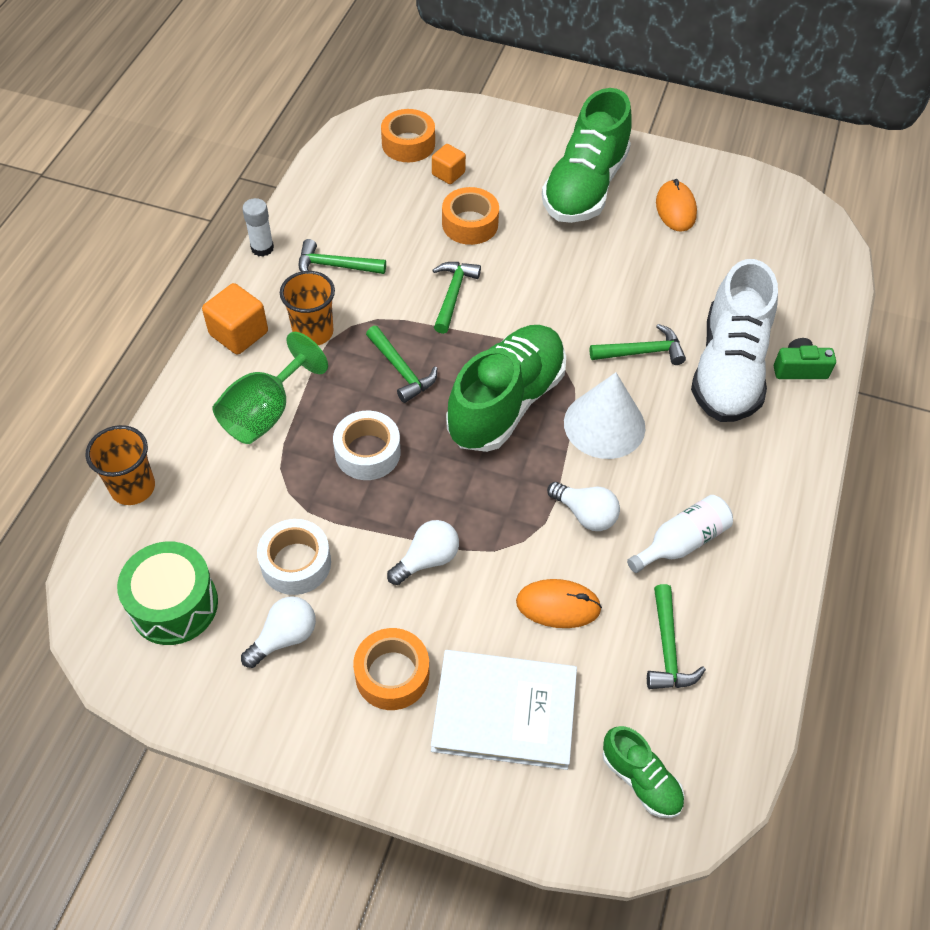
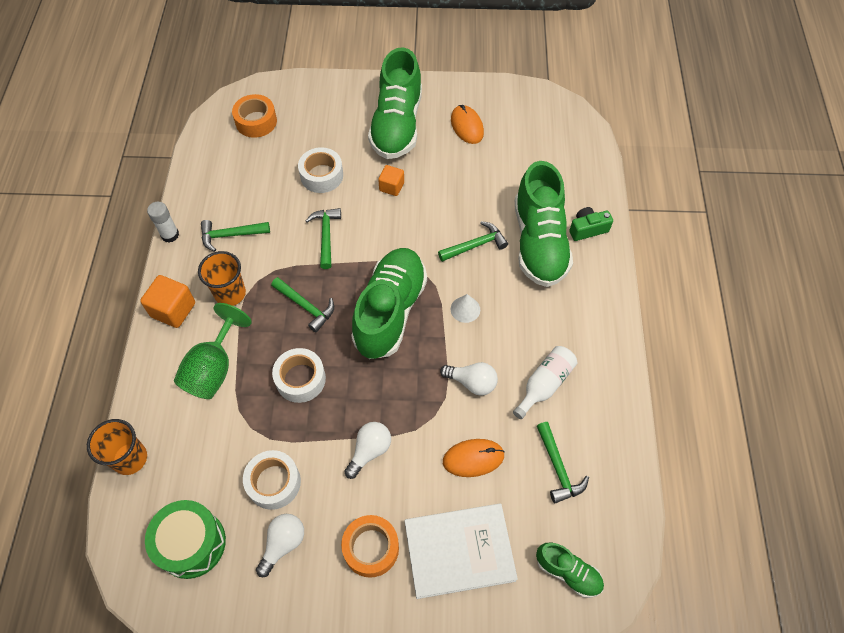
camera: 15 degrees left, 5 degrees up
orange cube [432,144,466,184] -> orange cube moved to [378,165,404,196]
orange tape [442,187,499,245] -> white tape [298,147,343,193]
white cone [564,372,645,459] -> white cone [451,294,480,323], size x0.49
white shoe [691,259,778,422] -> green shoe [515,161,573,287]

